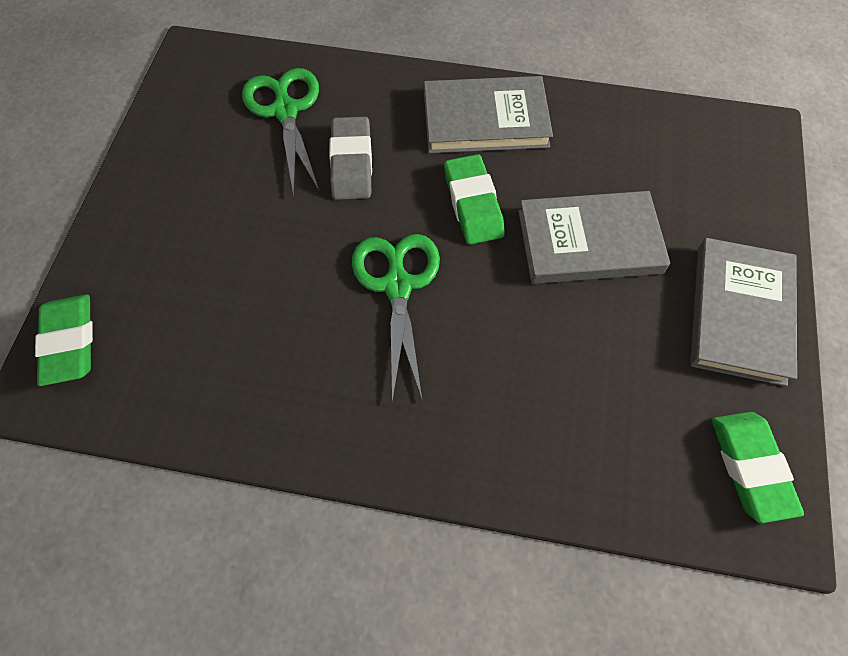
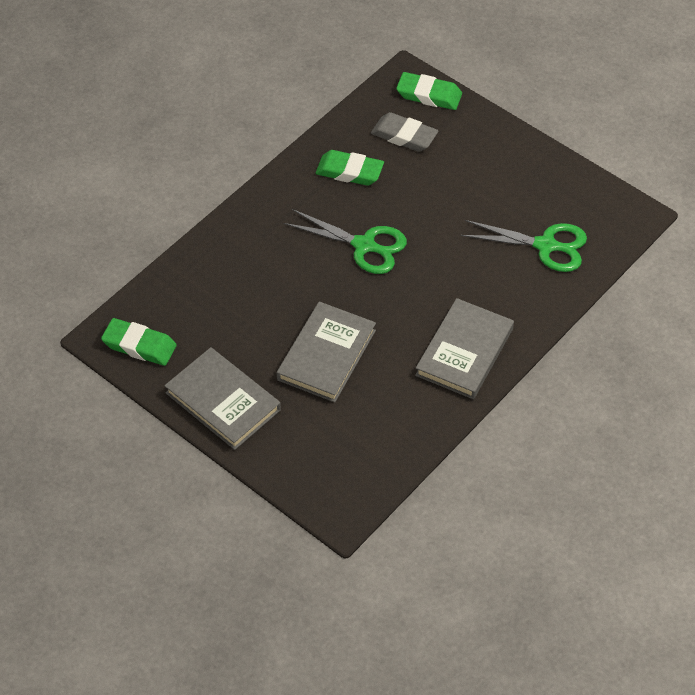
camera: 120 degrees right, 10 degrees down
grey eraser [329,117,372,200] -> grey eraser moved to [371,112,438,152]
green eraser [444,154,505,245] -> green eraser moved to [315,150,384,186]

